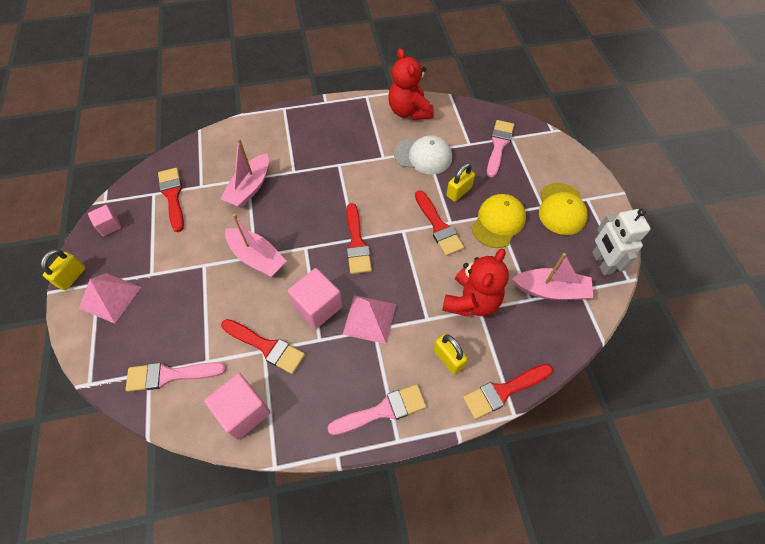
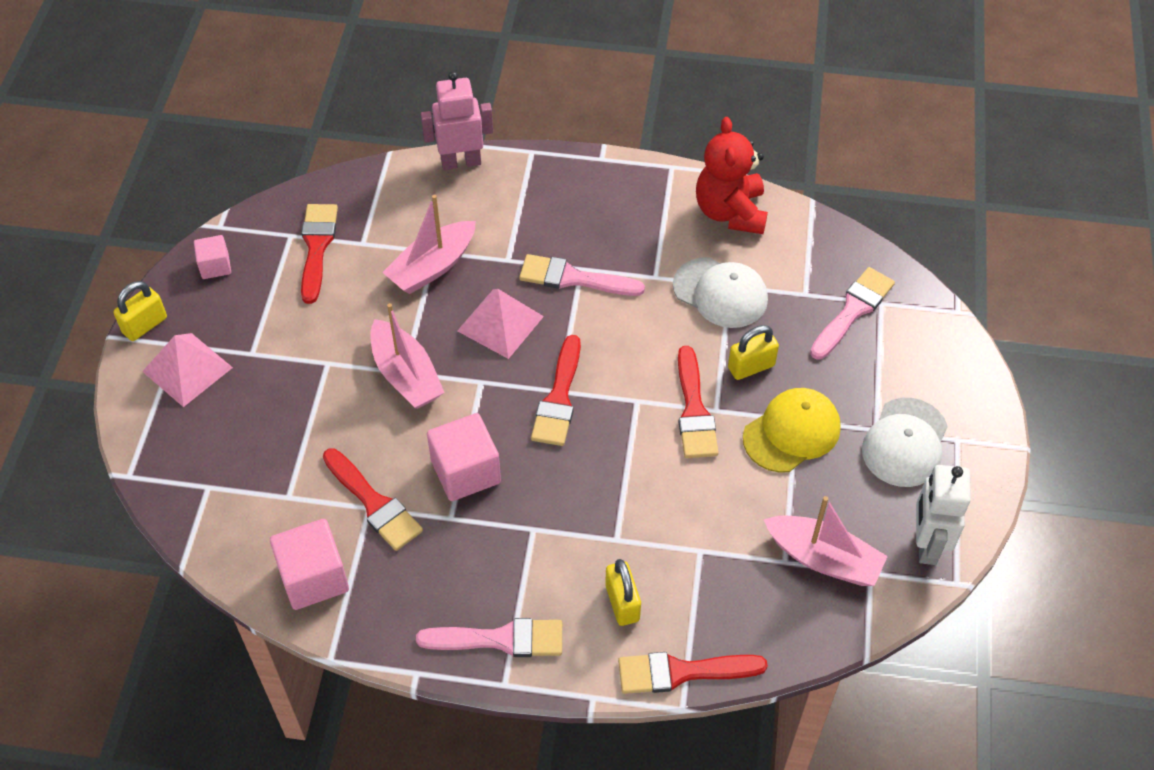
camera: 20 degrees right, 5 degrees down
pink brush [126,362,226,392] -> pink brush moved to [519,254,645,296]
pink pyramid [343,295,396,344] -> pink pyramid moved to [457,289,544,359]
red teddy bear [442,248,509,317] -> none
yellow cap [539,183,588,235] -> white cap [862,398,948,487]
none -> pink robot [421,71,493,170]

